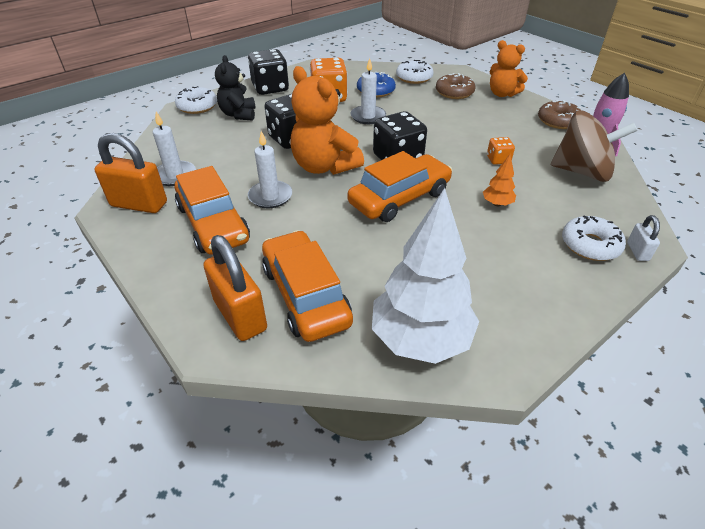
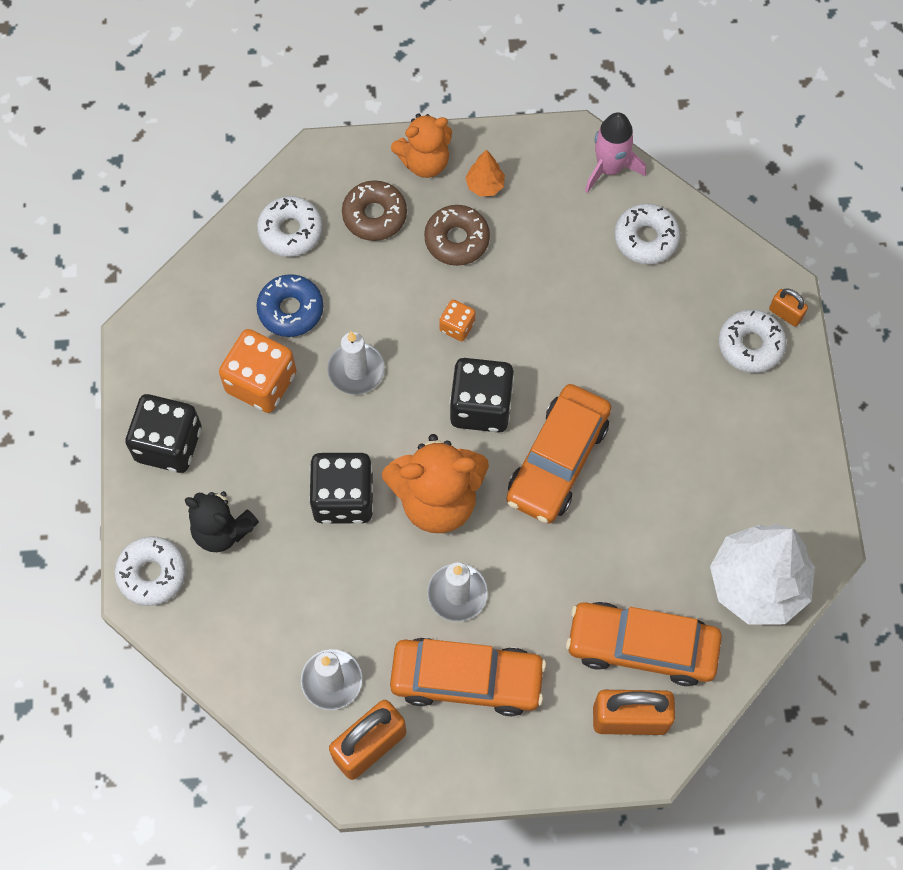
camera: 55 degrees left, 25 degrees up
orange car [347,151,452,222] -> orange car turned 150 degrees counterclockwise [506,384,611,523]
orange tree [483,154,516,206] -> orange tree moved to [465,149,505,197]
orange dice [487,137,515,165] -> orange dice moved to [439,300,475,341]
brown donut [538,100,581,129] -> brown donut moved to [424,205,490,266]
brown spinning top [551,110,637,182] -> white donut [615,203,680,264]
white padlock [627,215,660,261] -> orange padlock [769,288,808,327]

